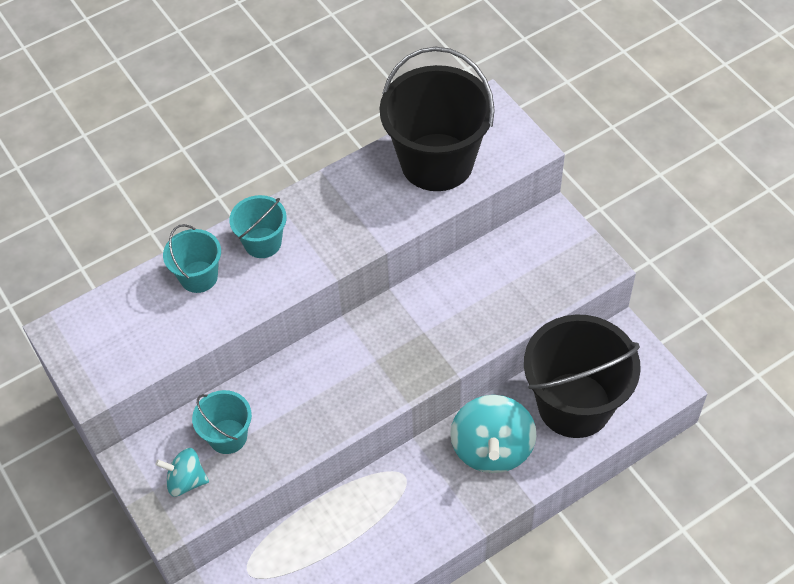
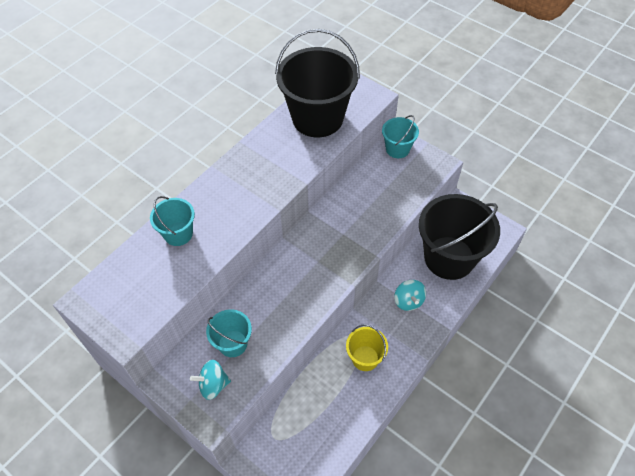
camera: 20 degrees left, 0 degrees up
turquoise bucket [229,195,287,258] -> turquoise bucket moved to [382,115,419,158]
turquoise spinning top [450,395,536,473] -> turquoise spinning top [394,280,426,311], size x0.56
none -> yellow bucket [346,324,388,371]

